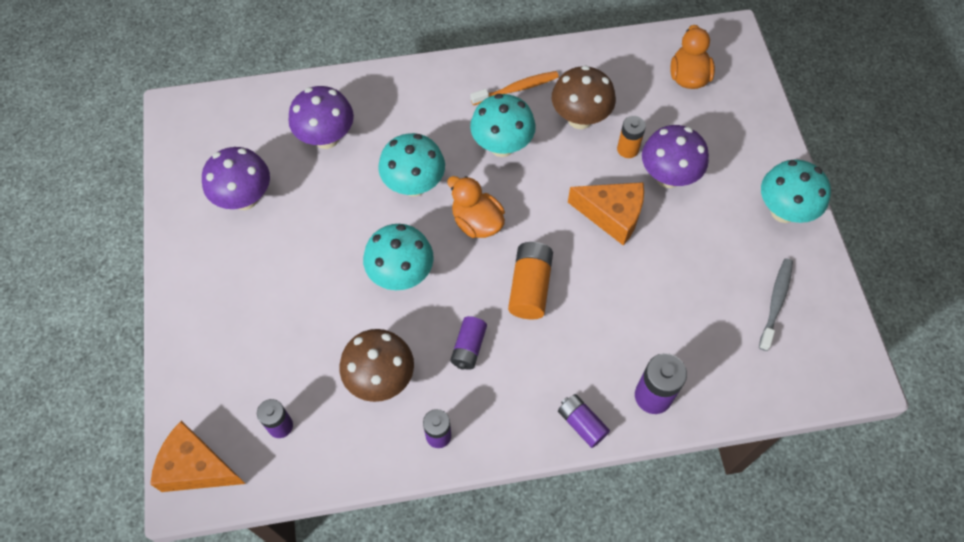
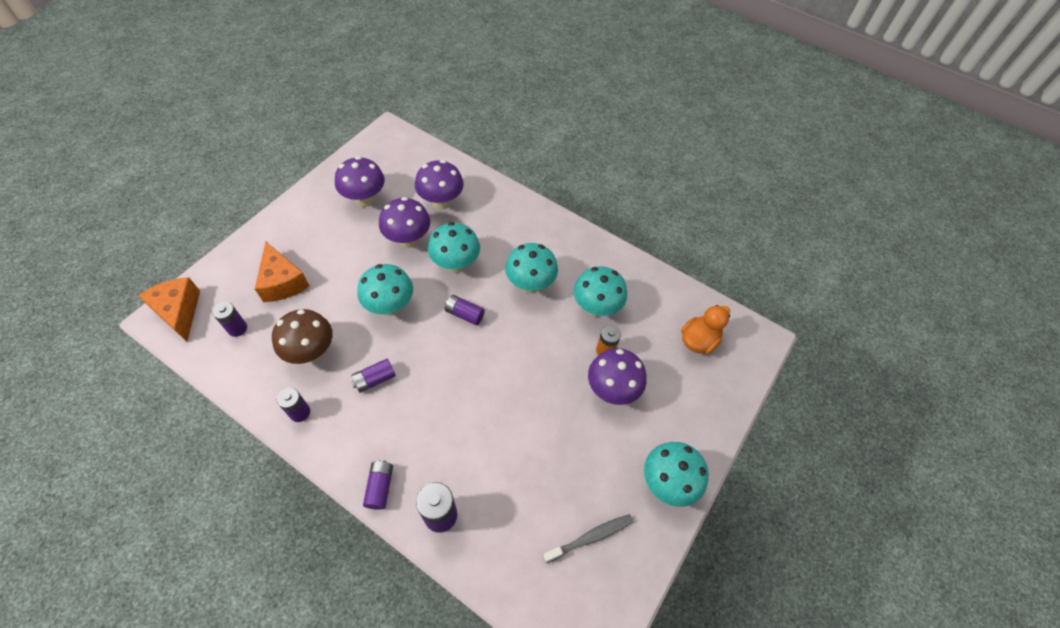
camera: 40 degrees right, 5 degrees down
orange duck [447,176,505,238] -> purple battery [445,295,485,325]
orange toothbrush [470,71,559,105] -> none
orange battery [508,242,553,319] -> none
brown mushroom [552,65,616,129] -> turquoise mushroom [574,266,627,317]
orange cheese [568,182,644,246] -> orange cheese moved to [255,242,309,302]
none -> purple mushroom [379,197,430,248]

